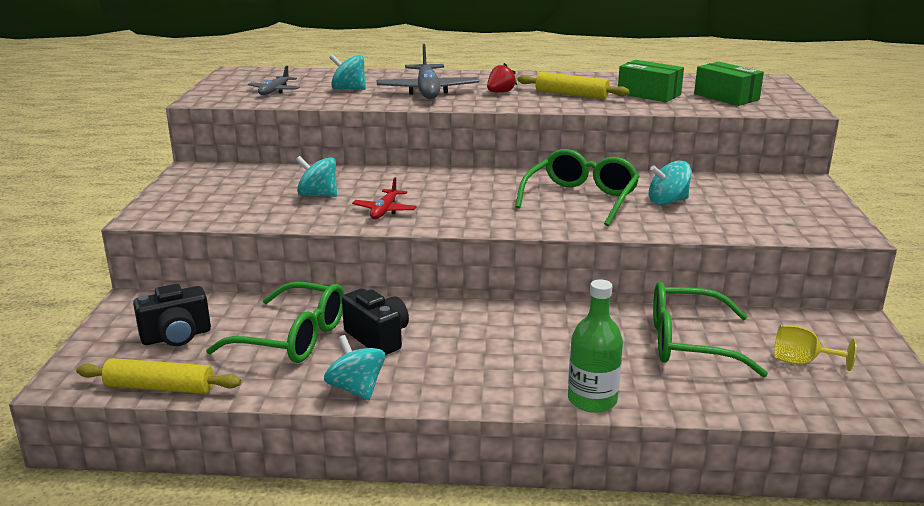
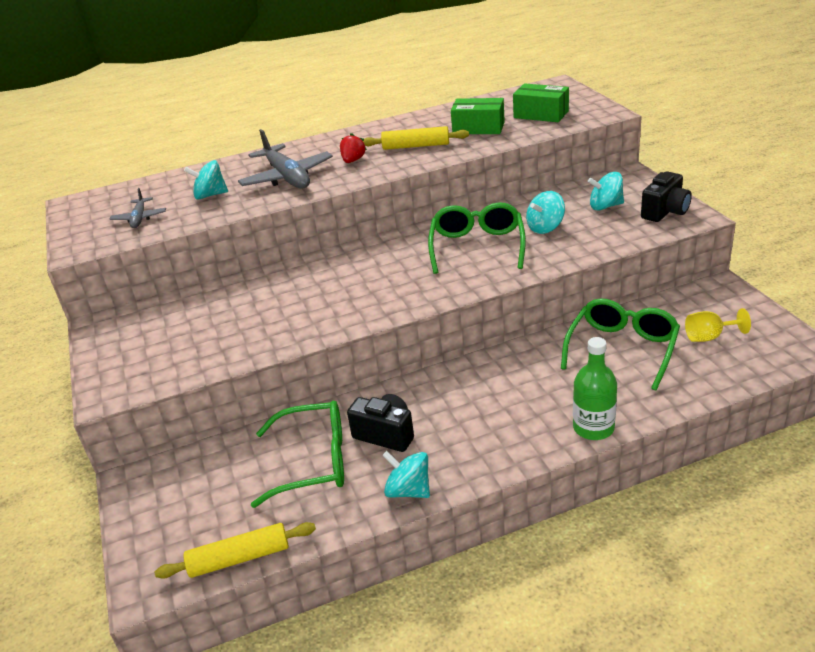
camera: 20 degrees left, 10 degrees up
black camera [133,284,211,346] -> black camera moved to [641,171,692,222]
turquoise spinning top [296,156,337,197] -> turquoise spinning top moved to [588,172,624,210]
red plane [352,177,417,219] -> none
green glasses [653,282,768,377] -> green glasses turned 135 degrees clockwise [561,299,680,391]

